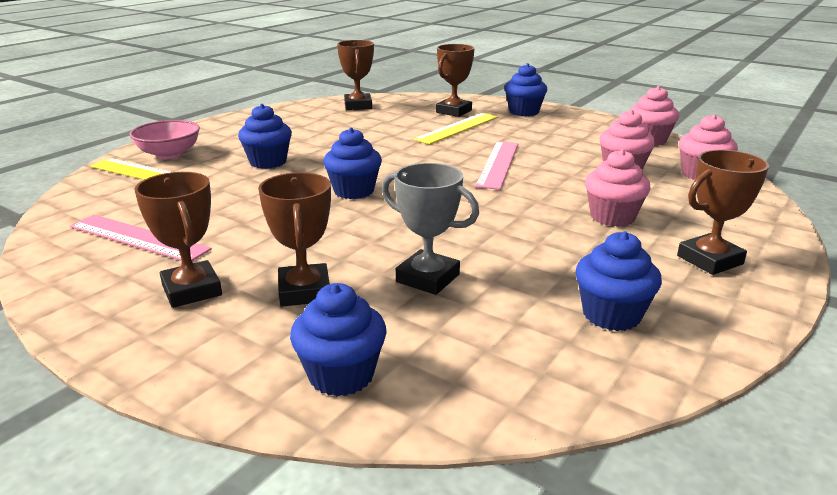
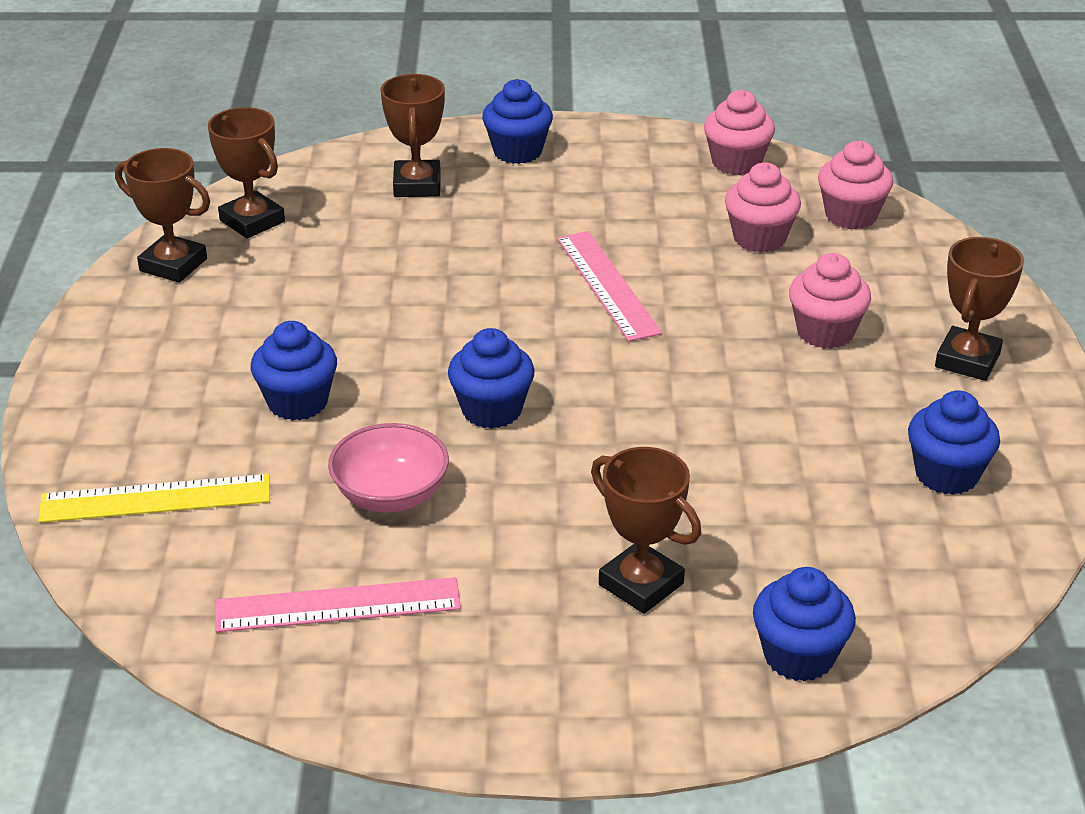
camera: 35 degrees left, 10 degrees up
pink bowl [130,120,200,159] -> pink bowl moved to [328,423,449,512]
brown trophy [134,172,222,308] -> brown trophy moved to [115,148,210,283]
grey trophy [382,163,479,295] -> none
yellow ruler [413,113,498,144] -> none

